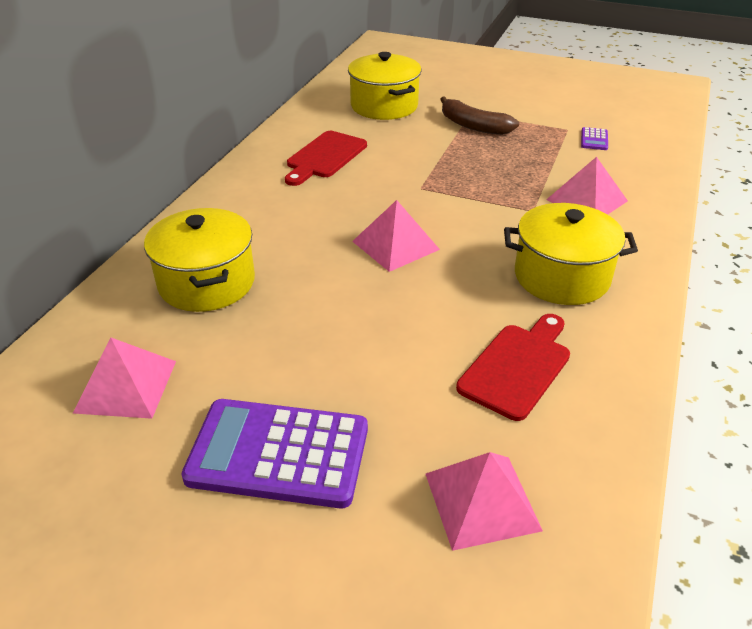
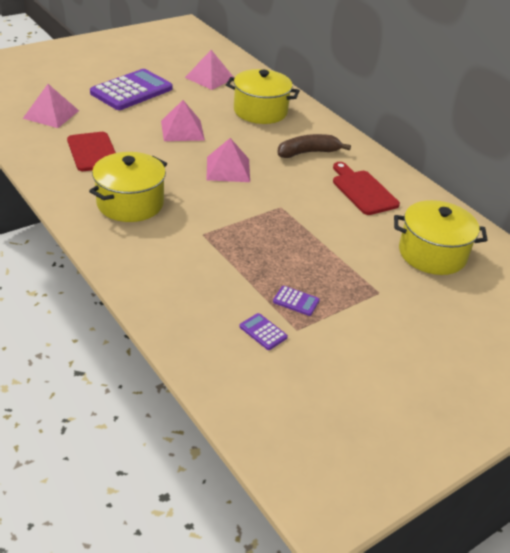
camera: 120 degrees right, 0 degrees up
brown banana [440,96,519,135] -> brown banana moved to [277,134,351,158]
pink pyramid [546,157,628,215] -> pink pyramid moved to [161,100,205,141]
none -> purple calculator [273,286,320,316]

